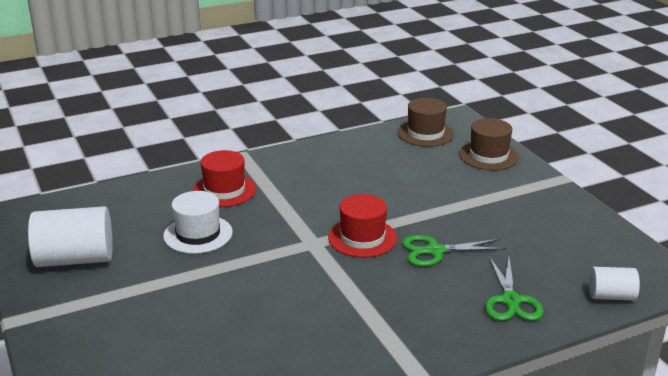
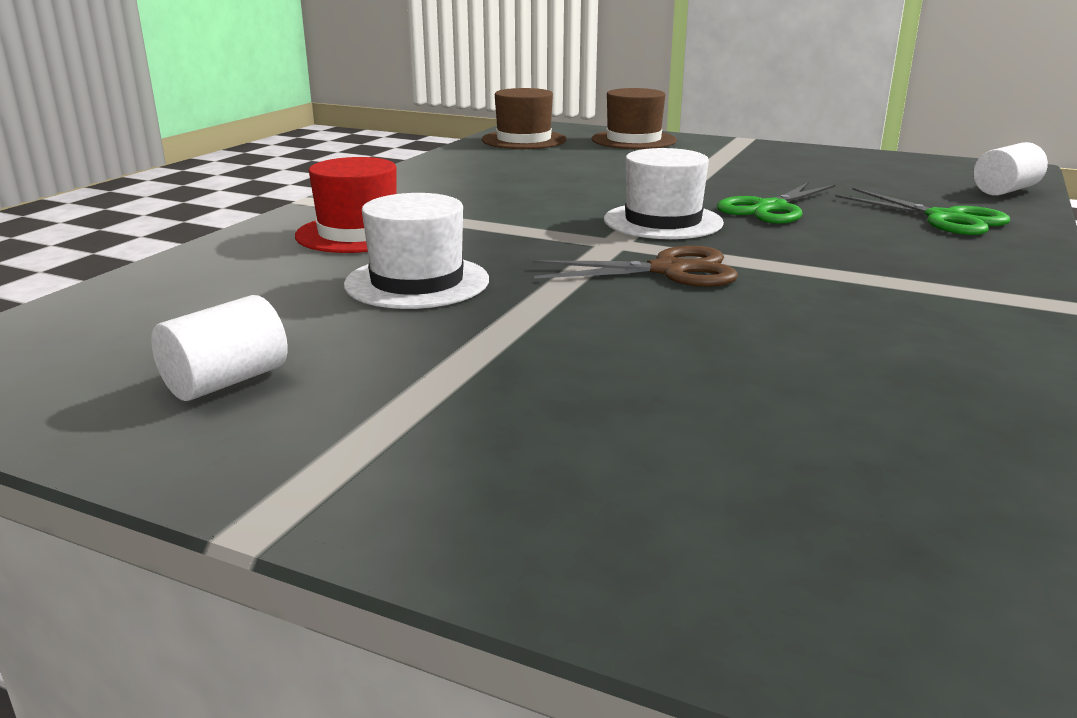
camera: 40 degrees left, 5 degrees down
white cylinder [28,206,113,267] -> white cylinder [151,295,288,401], size x0.55
red hat [328,194,397,257] -> white hat [604,148,724,239]
none -> brown scissors [532,246,738,287]

